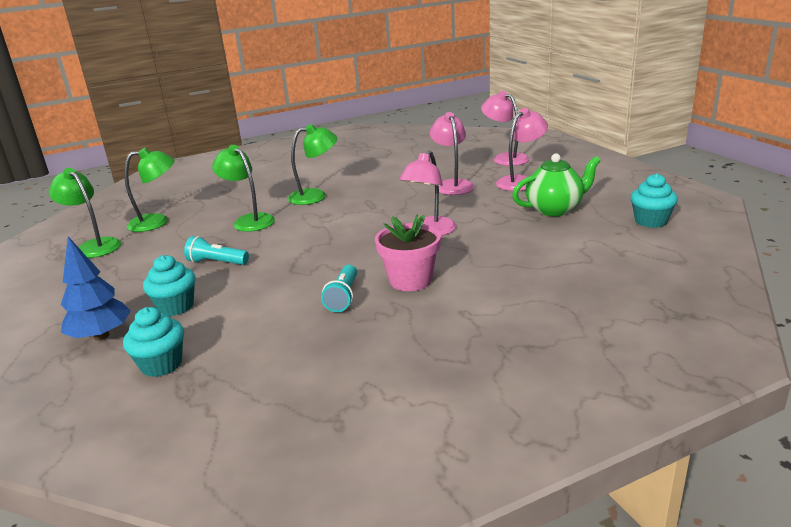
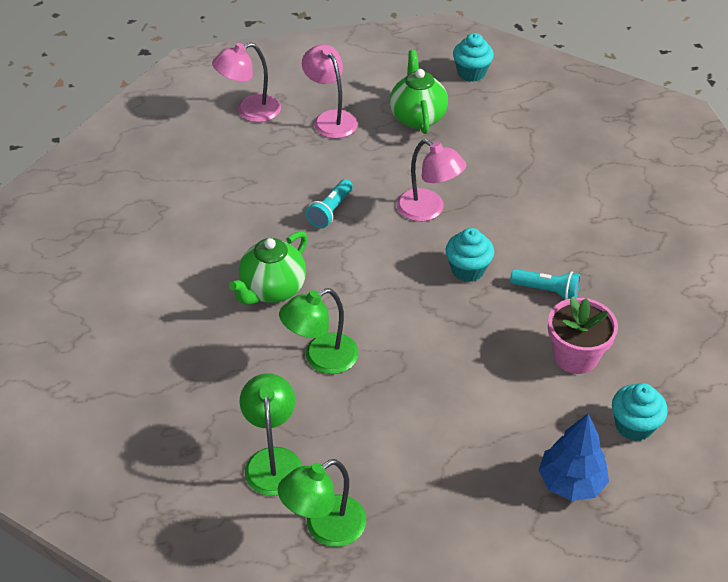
camera: 80 degrees left, 20 degrees up
turquoise cupcake [143,255,196,316] -> turquoise cupcake moved to [445,228,494,282]
turquoise flashlight [184,236,249,265] -> turquoise flashlight moved to [306,179,353,228]
green lamp [288,124,337,205] -> green teapot [229,231,308,305]
pink flower pot [375,214,441,291] -> pink flower pot moved to [548,296,618,374]
pink lamp [430,112,474,195] -> none

